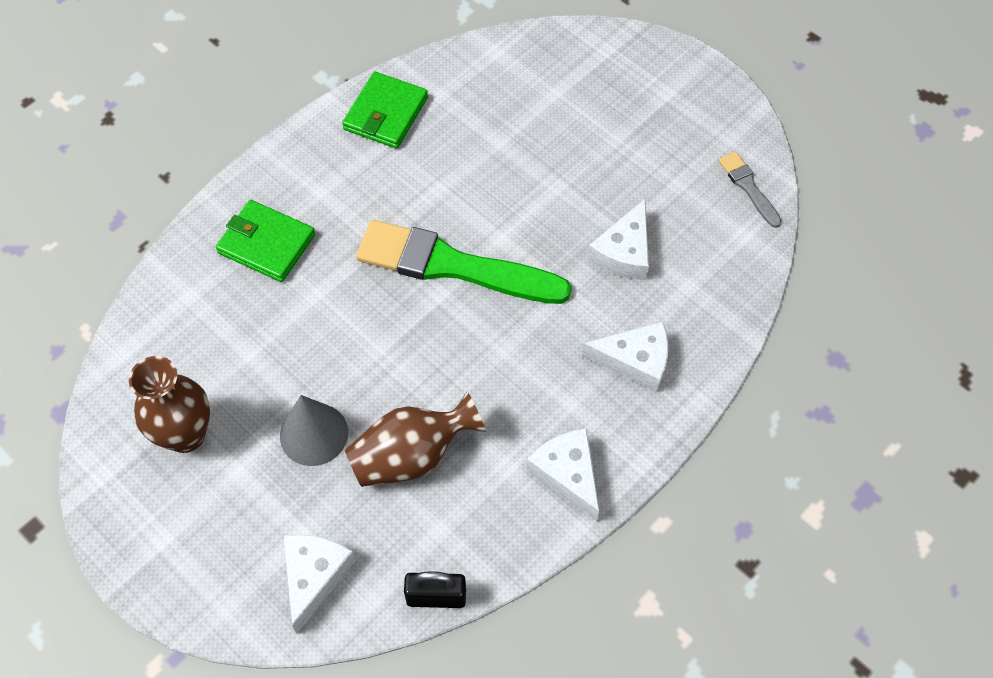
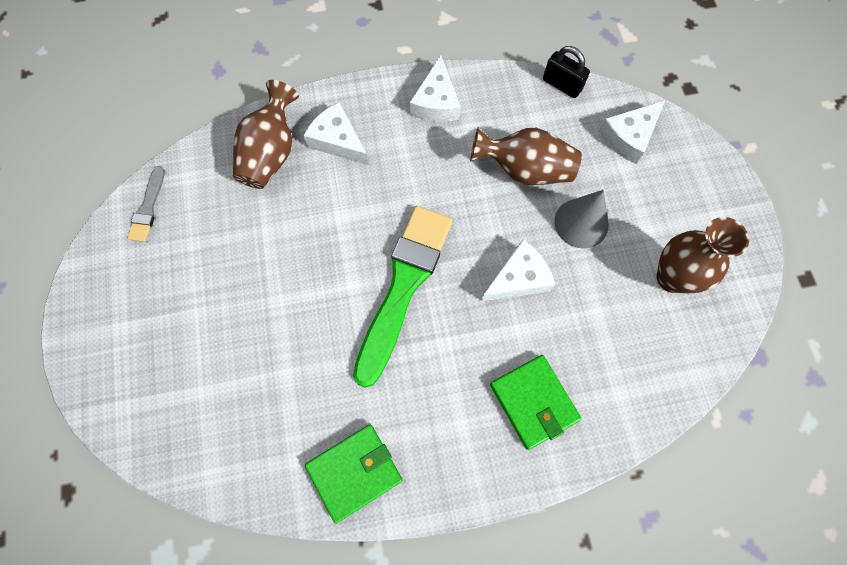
camera: 145 degrees left, 10 degrees up
green brush [356,220,572,304] -> green brush turned 120 degrees counterclockwise [353,206,452,388]
white cheese [588,199,649,280] -> white cheese moved to [481,240,555,302]
none -> brown vase [233,80,299,189]

